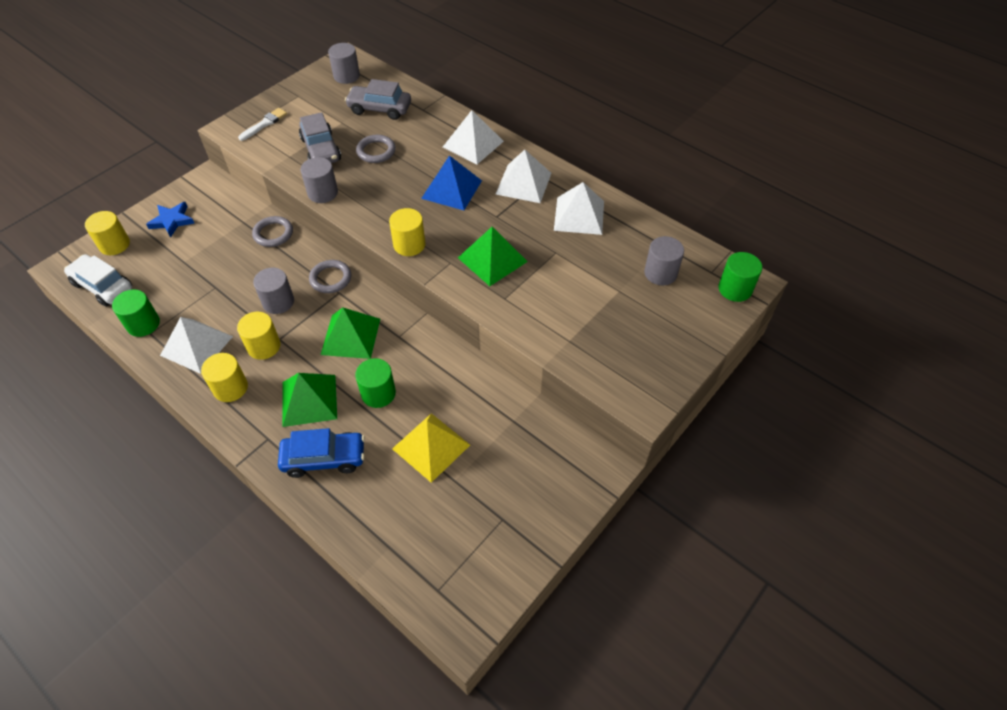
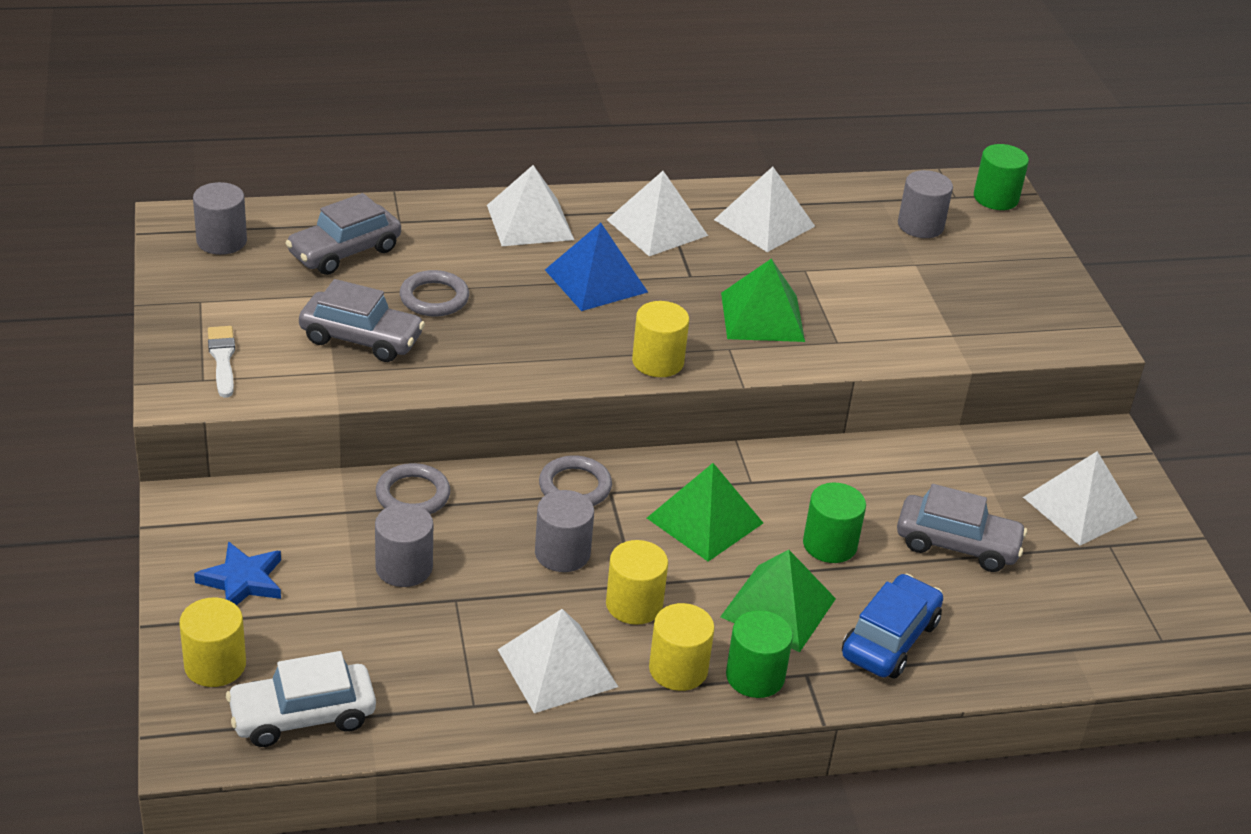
camera: 55 degrees left, 15 degrees down
green cylinder [112,289,160,337] -> green cylinder moved to [726,610,793,698]
grey cylinder [301,157,338,203] -> grey cylinder moved to [375,503,433,587]
yellow pyramid [392,413,470,483] -> grey car [897,484,1027,572]
none -> white pyramid [1023,451,1137,546]

